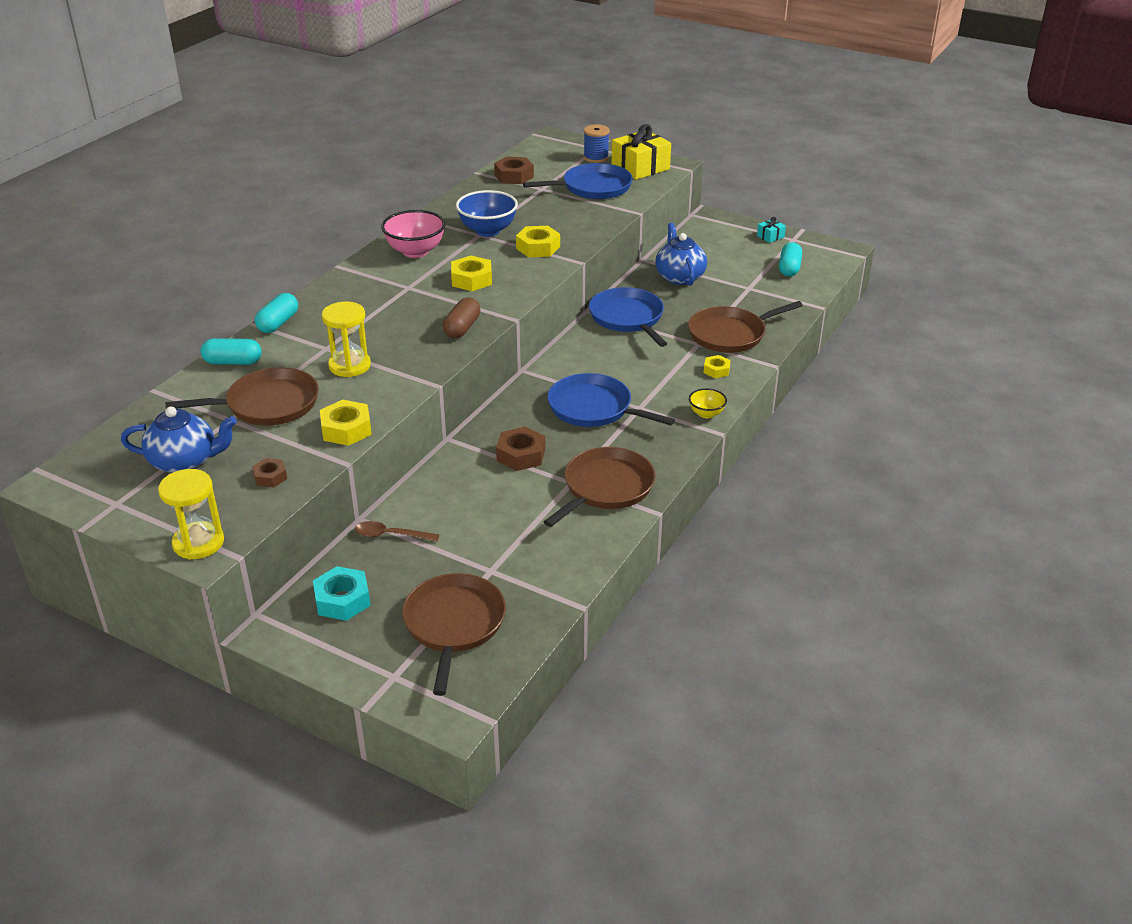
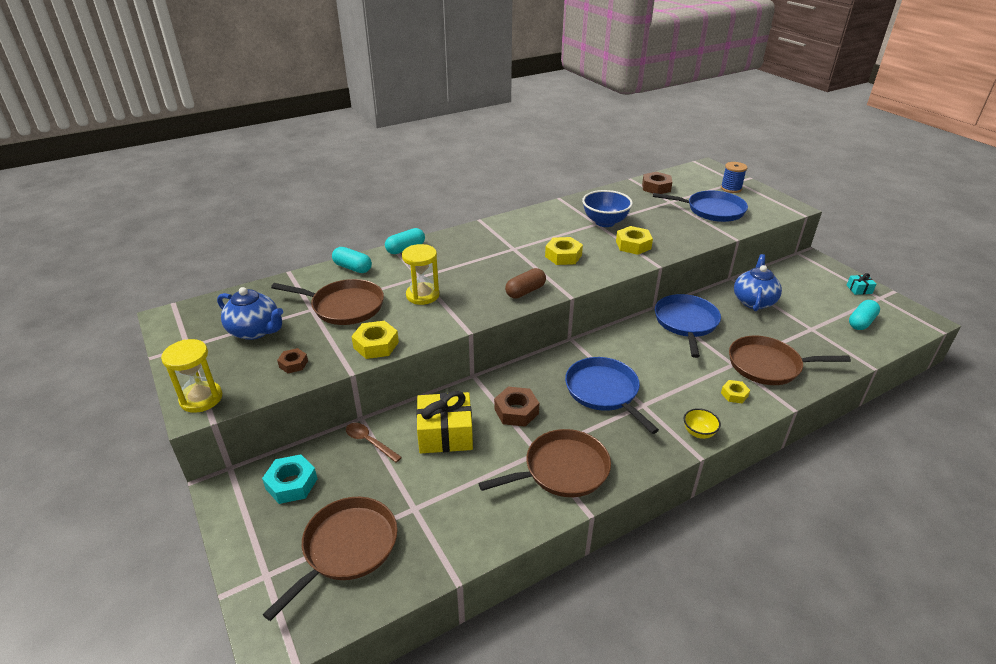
camera: 30 degrees right, 0 degrees up
pink bowl [381,210,445,258] -> none
yellow gift [612,124,671,180] -> yellow gift moved to [416,391,473,453]

